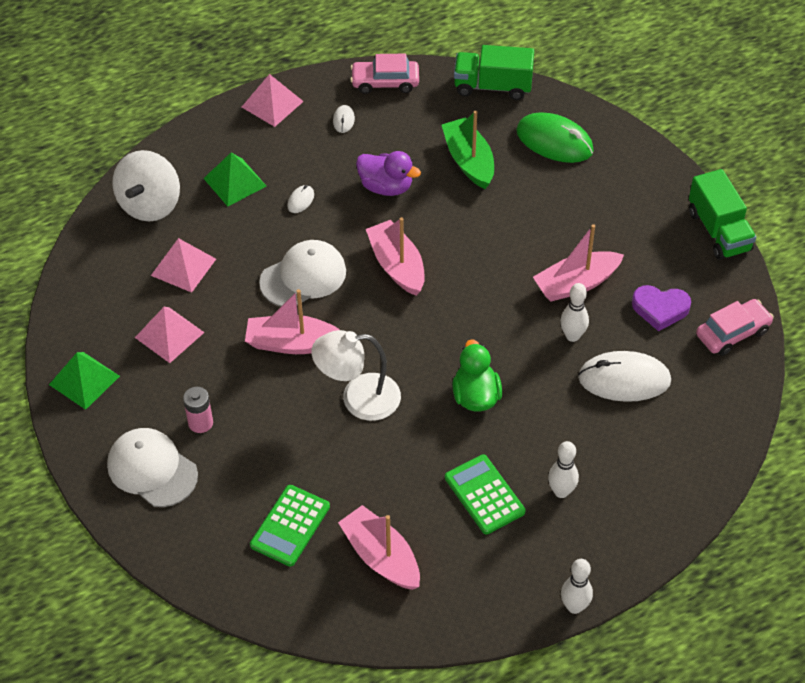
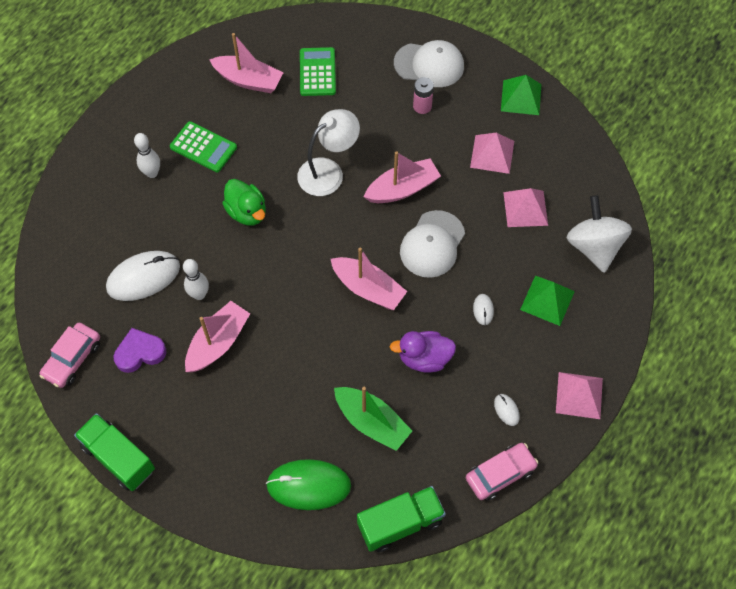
camera: 150 degrees right, 10 degrees up
white bowling pin [561,559,593,614] -> none

